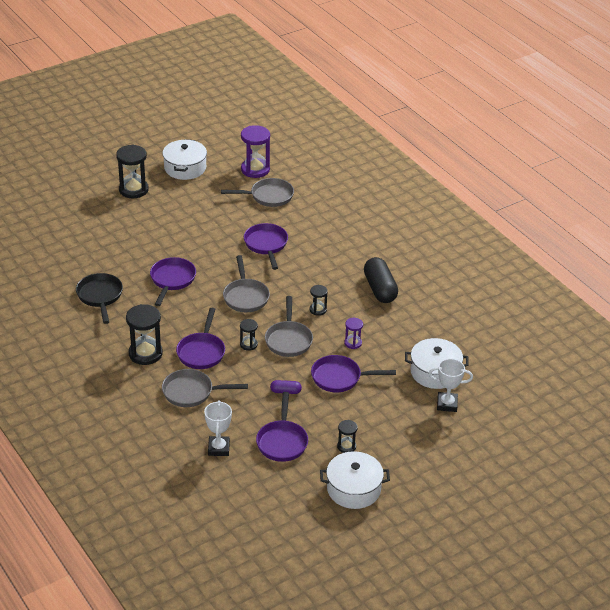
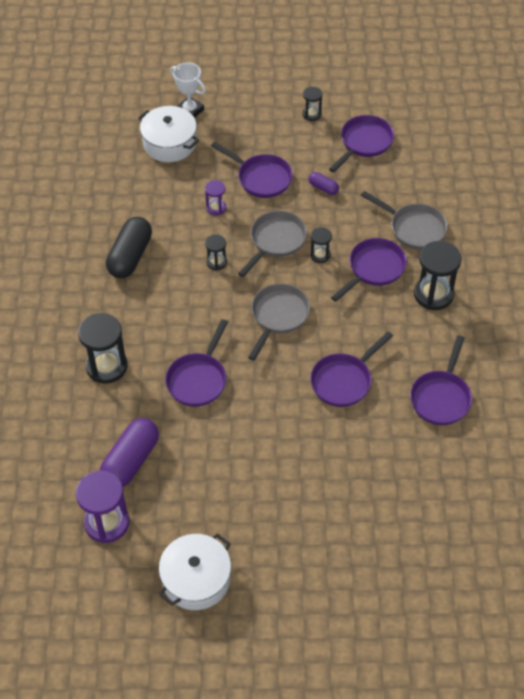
camera: 145 degrees left, 15 degrees up
black pan [76,273,123,324] -> purple pan [410,335,472,425]
black hourglass [116,145,149,198] -> black hourglass moved to [78,313,128,384]
white trophy [204,400,232,456] -> none
grey pan [221,178,294,207] -> purple capsule [100,418,159,487]
white pot [320,451,390,509] -> none

